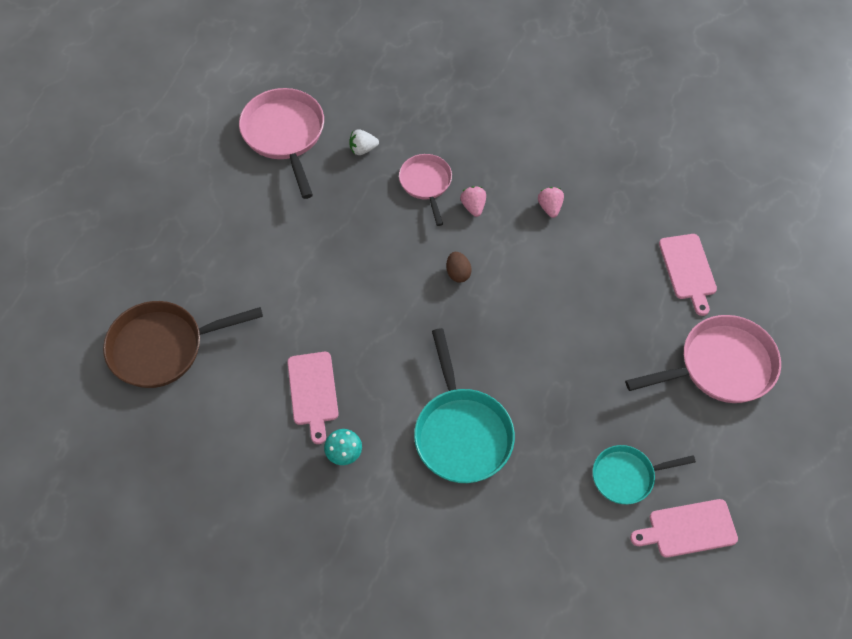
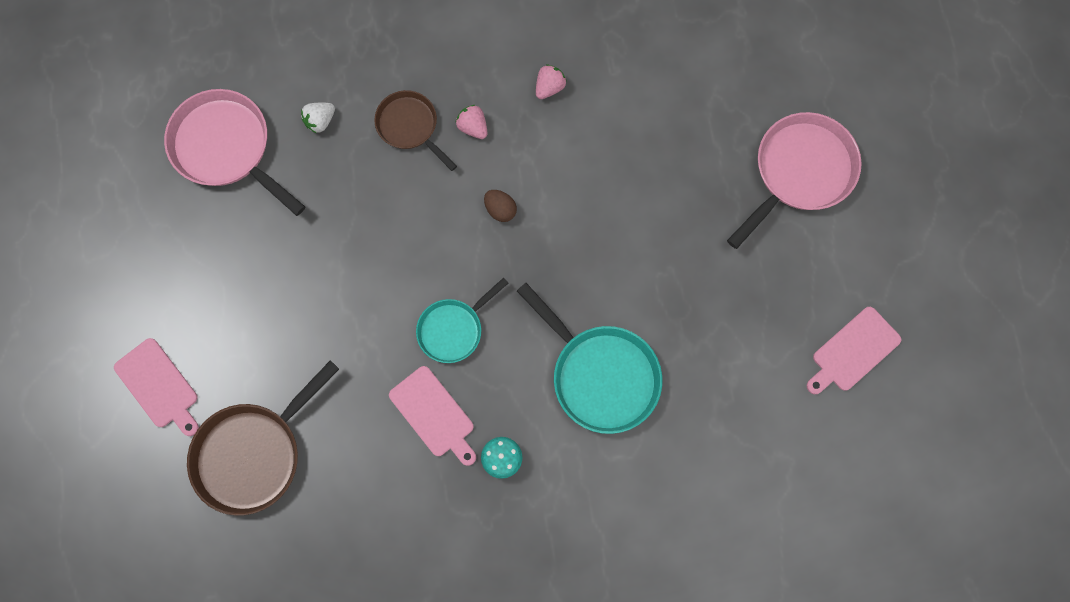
camera: 30 degrees left, 15 degrees up
pink pan [399,154,452,226] -> brown pan [374,90,457,171]
pink strawberry [538,187,564,218] -> pink strawberry turned 75 degrees clockwise [536,64,567,99]
turquoise pan [593,445,696,504] -> turquoise pan moved to [416,277,508,363]
pink cutting board [659,234,717,316] -> pink cutting board moved to [114,338,199,436]

